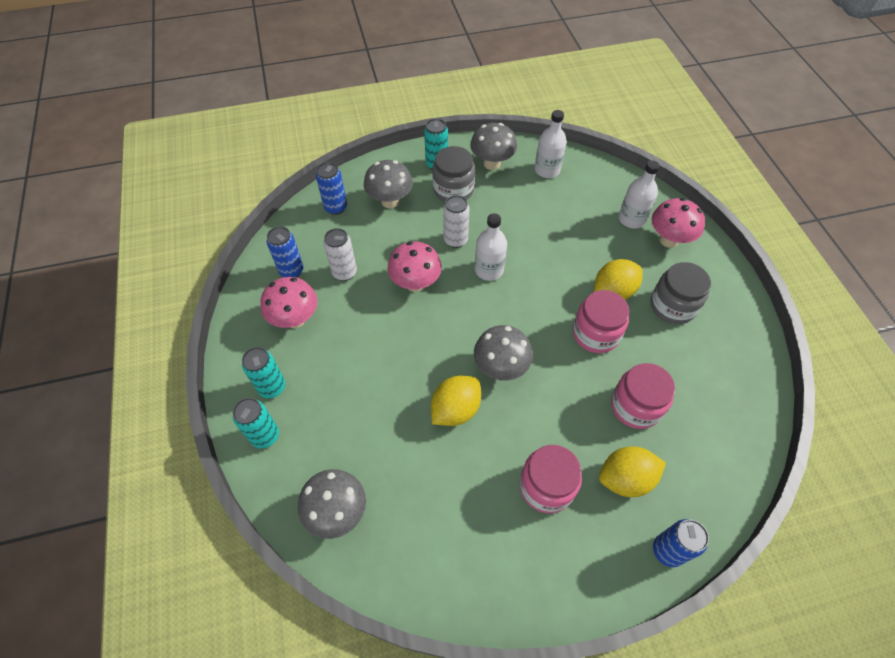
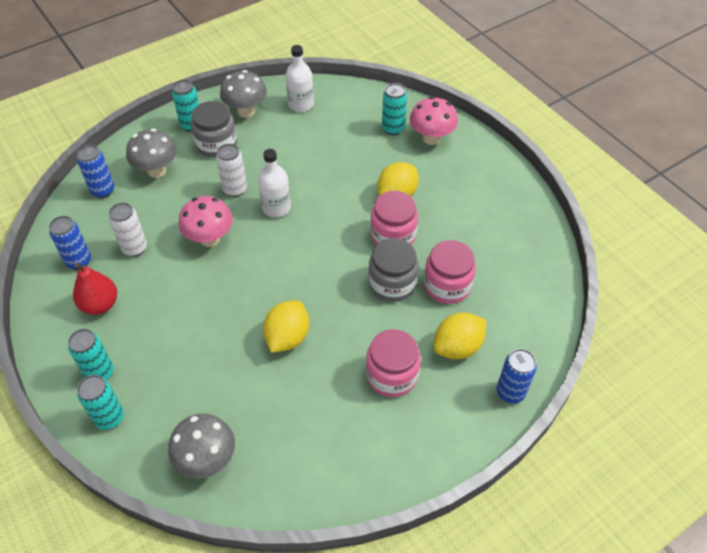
camera: 20 degrees left, 5 degrees down
pink mushroom [260,277,317,328] -> red pear [73,263,117,315]
grey mushroom [474,325,533,381] -> none
white bottle [619,160,660,229] -> turquoise can [382,83,407,135]
grey jar [651,262,711,324] -> grey jar moved to [368,238,419,302]

